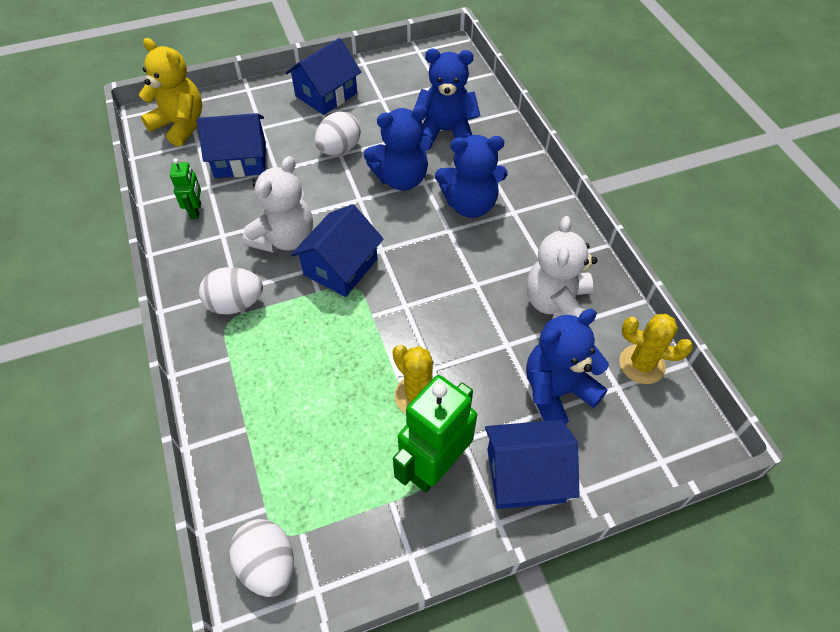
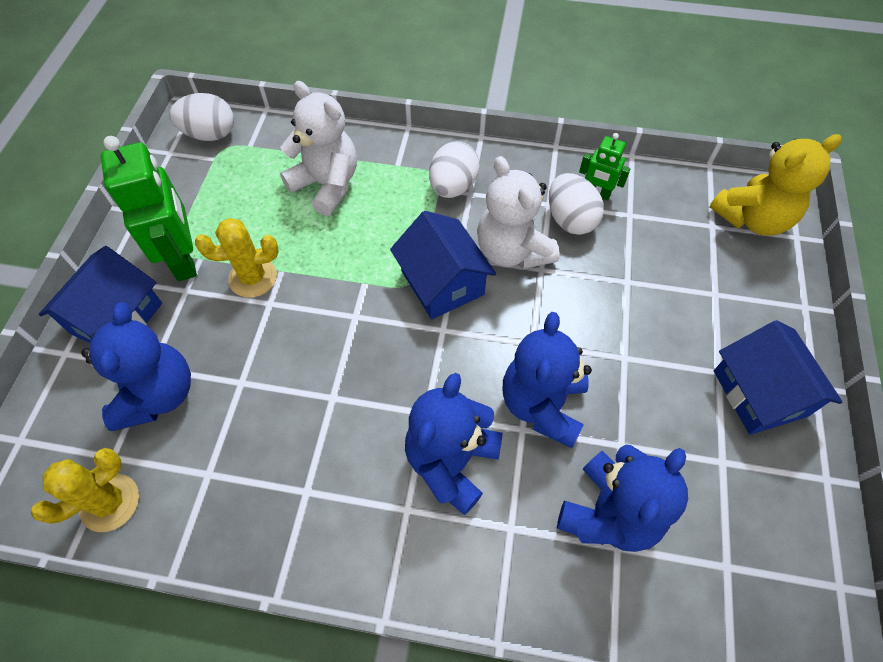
camera: 120 degrees right, 5 degrees up
blue house [197,113,266,178] -> none
white egg [315,112,361,155] -> white egg moved to [549,173,604,235]
white teddy bear [526,216,598,319] -> white teddy bear moved to [280,81,357,216]

